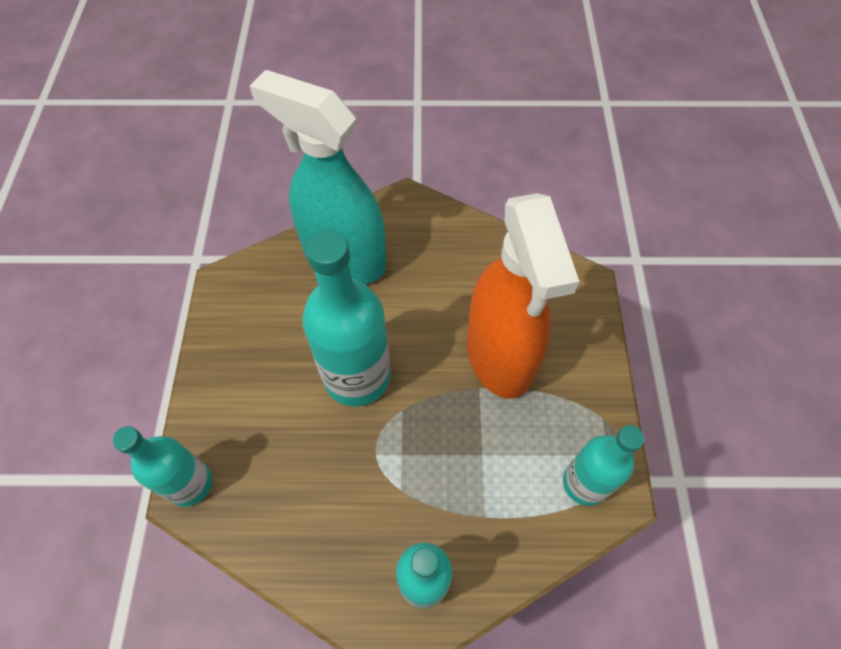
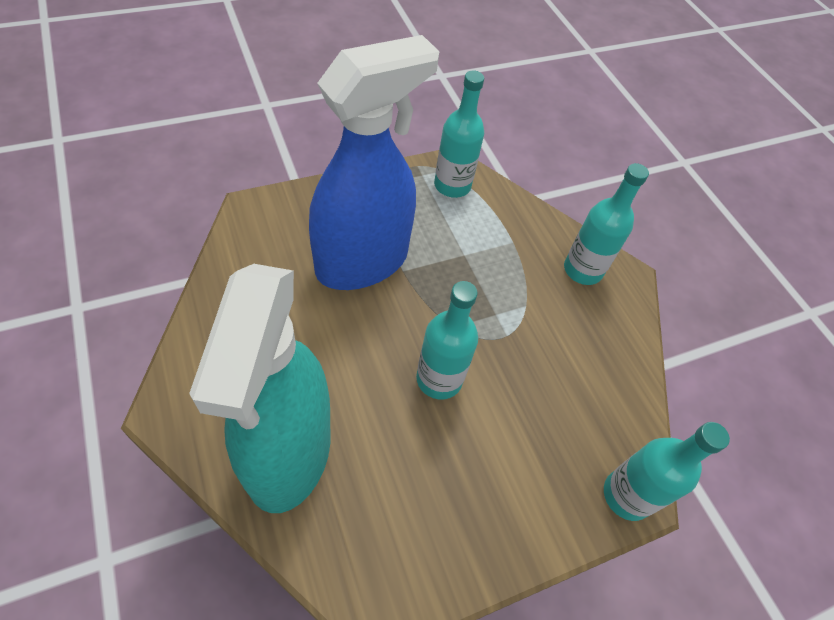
camera: 120 degrees left, 5 degrees down
turquoise bottle [302,229,391,407] -> turquoise bottle [416,281,478,400], size x0.62
orange spray bottle [467,193,580,399] -> blue spray bottle [309,35,439,290]

